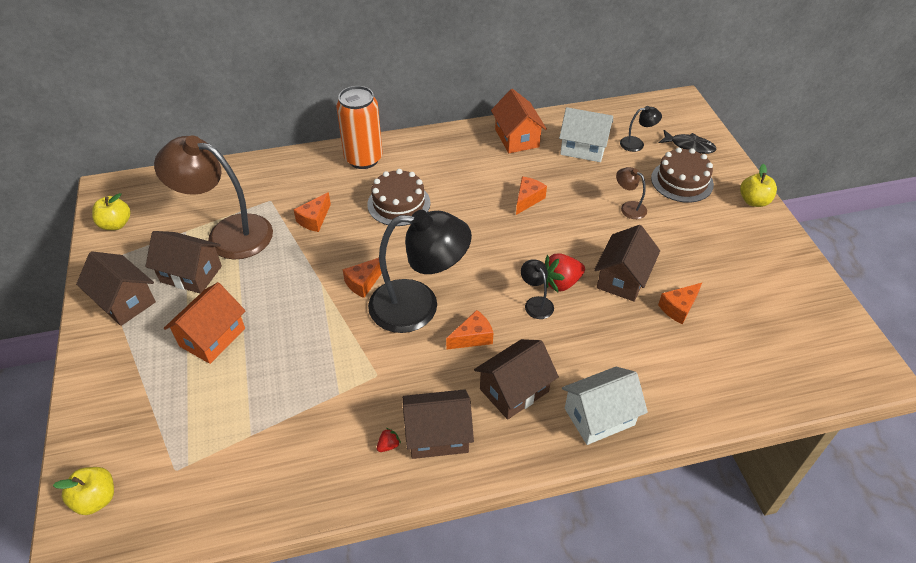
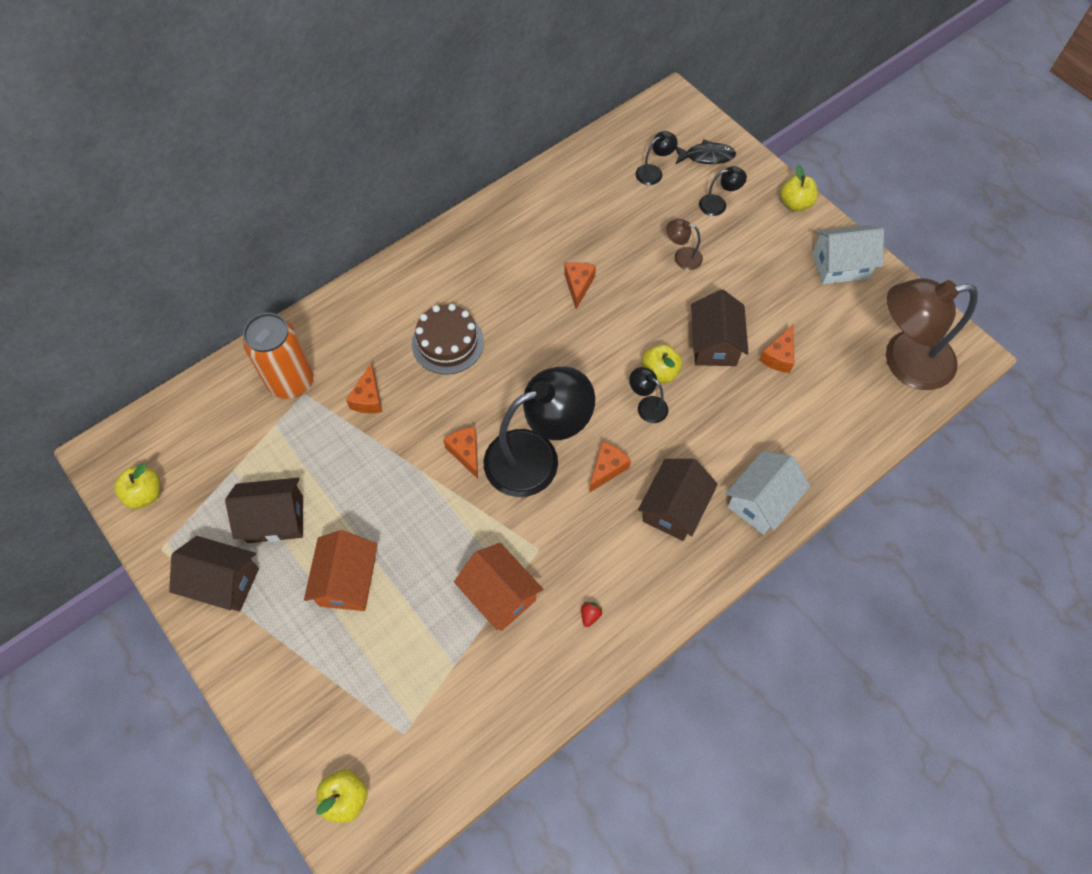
camera: 25 degrees left, 15 degrees up
brown lamp [154,135,273,259] -> brown lamp moved to [886,278,978,390]
orange can [336,86,383,169] -> orange can moved to [243,313,314,399]
orange cheese [343,258,382,298] -> orange cheese turned 135 degrees clockwise [443,427,478,479]
brown house [402,389,474,459] -> none
orange house [491,89,547,153] -> orange house moved to [454,543,543,631]
red strawberry [545,253,585,292] -> yellow apple [642,344,682,384]
white house [559,107,613,162] -> white house moved to [812,225,884,284]
brown cake [651,147,714,203] -> black lamp [699,166,747,216]

